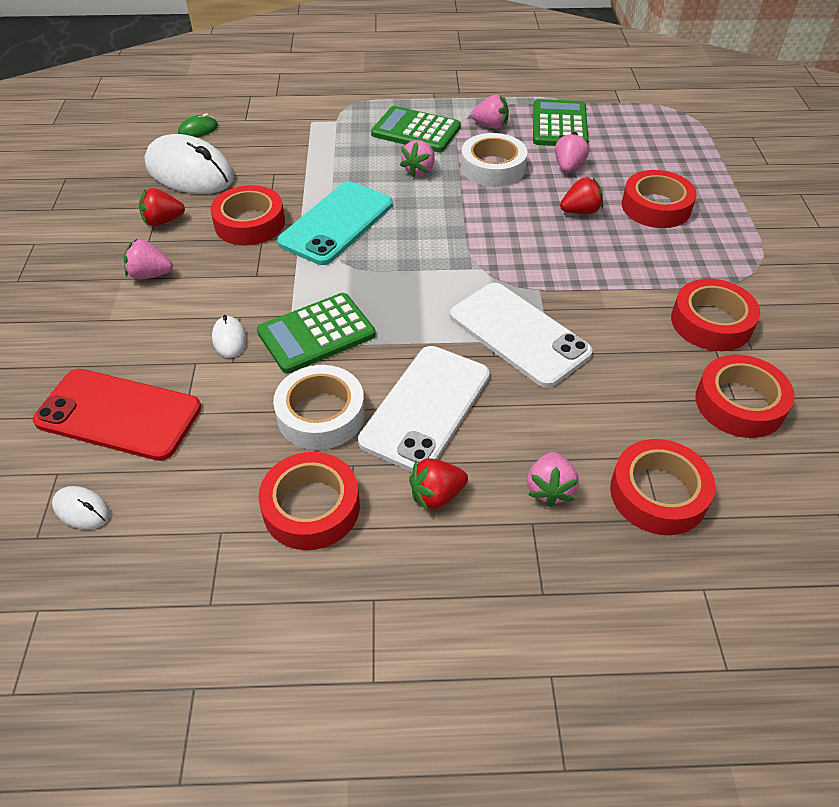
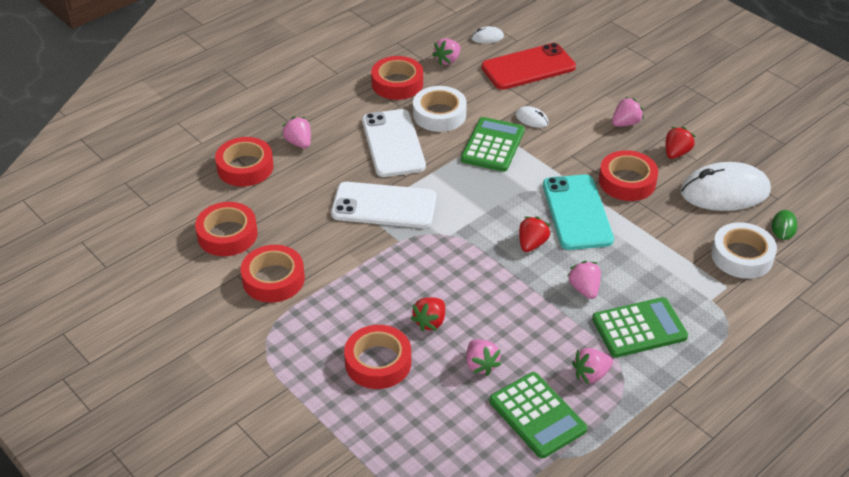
camera: 140 degrees right, 5 degrees down
red strawberry [409,458,468,511] -> red strawberry moved to [519,217,550,252]
white tape [461,133,528,187] -> white tape moved to [711,222,777,279]
none -> pink strawberry [432,38,461,66]

